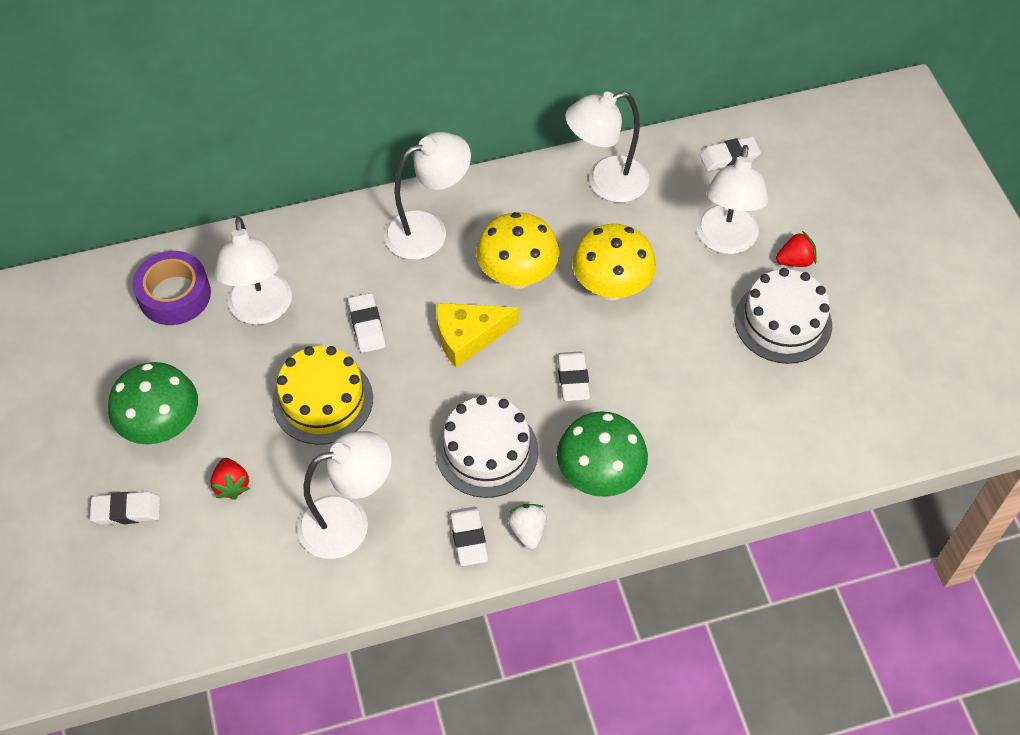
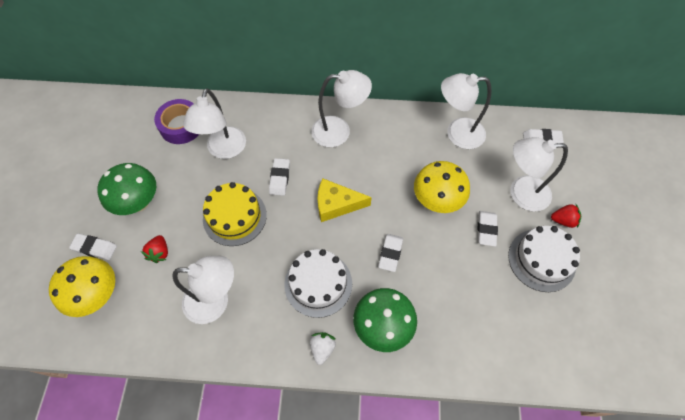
camera: 20 degrees right, 5 degrees up
white eraser [450,507,488,566] -> white eraser moved to [478,211,498,246]
yellow mushroom [476,212,559,289] -> yellow mushroom moved to [49,256,115,317]
white lamp [697,145,769,254] -> white lamp turned 60 degrees clockwise [510,137,568,212]

